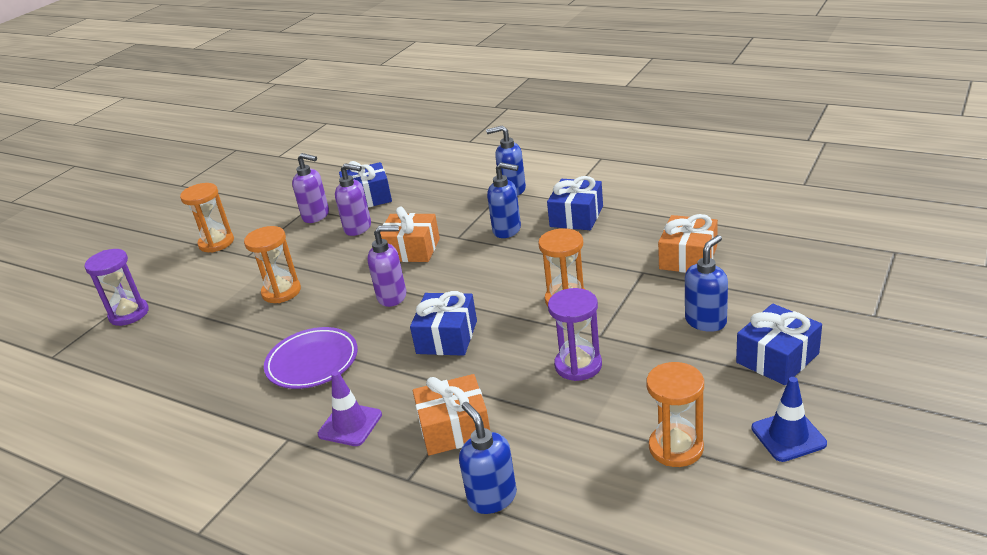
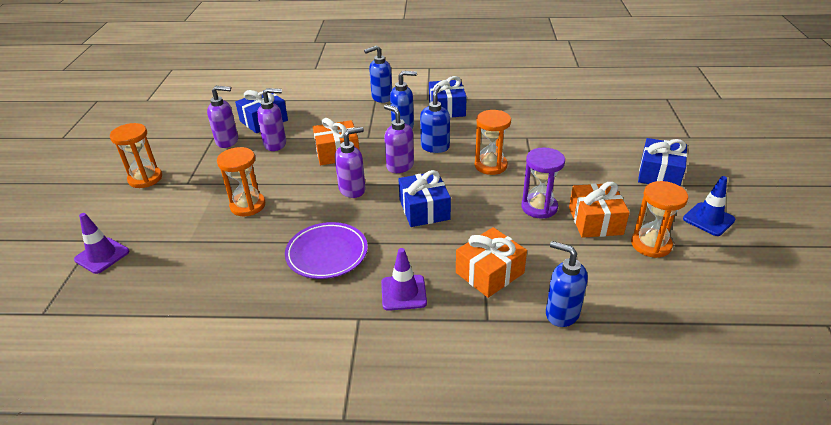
camera: 30 degrees left, 5 degrees up
purple hourglass [84,249,149,326] -> purple traffic cone [74,213,129,274]
orange gift [658,214,718,273] -> orange gift moved to [569,182,630,238]
blue soap dispenser [685,235,728,332] -> blue soap dispenser moved to [420,85,450,153]
none -> purple soap dispenser [384,104,414,173]

